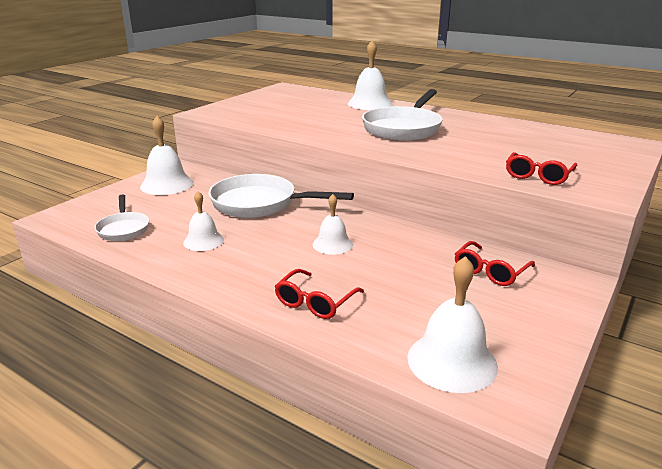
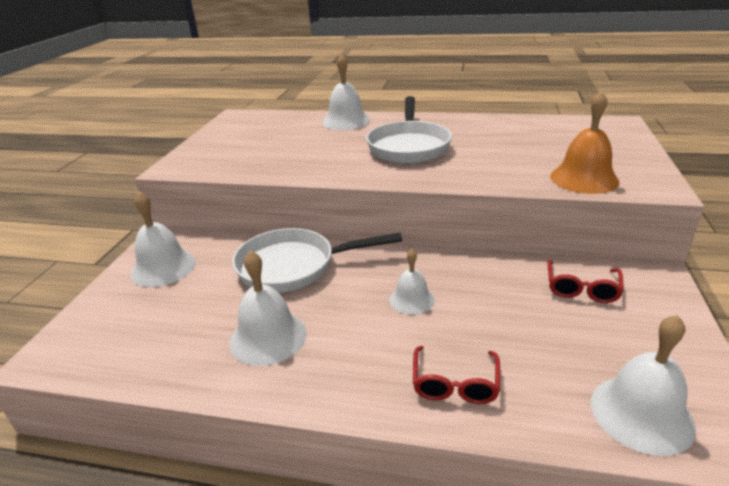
camera: 20 degrees left, 5 degrees up
white pan [94,195,149,241] -> none
white bell [183,191,224,251] -> white bell [229,250,307,366], size x1.59
red glasses [506,152,577,185] -> orange bell [550,91,620,194]

